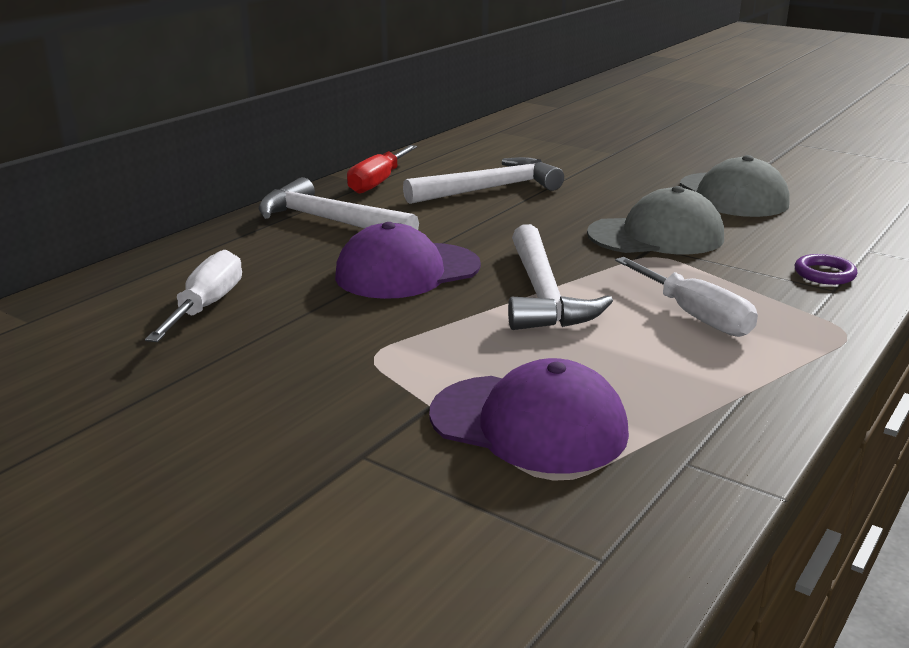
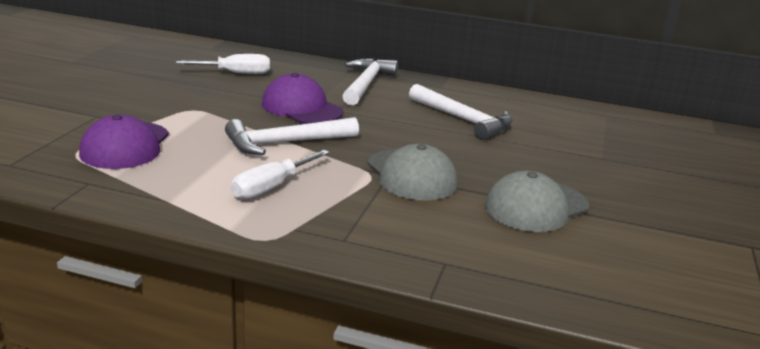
camera: 70 degrees right, 0 degrees up
red screwdriver [347,145,417,194] -> none
purple ring [795,254,858,285] -> none

